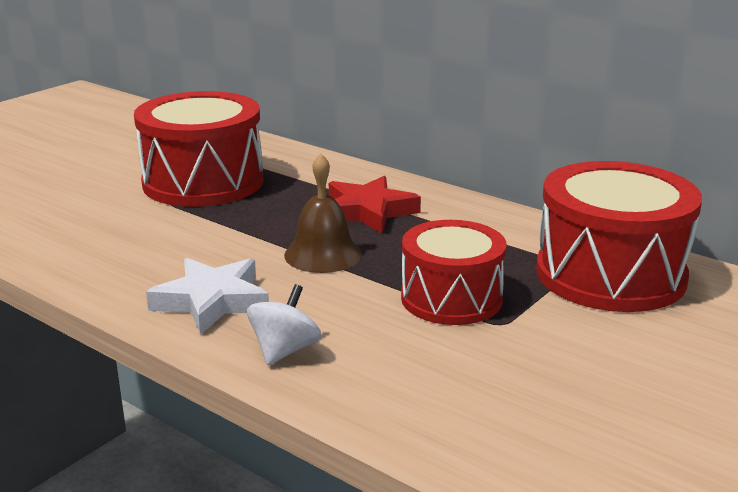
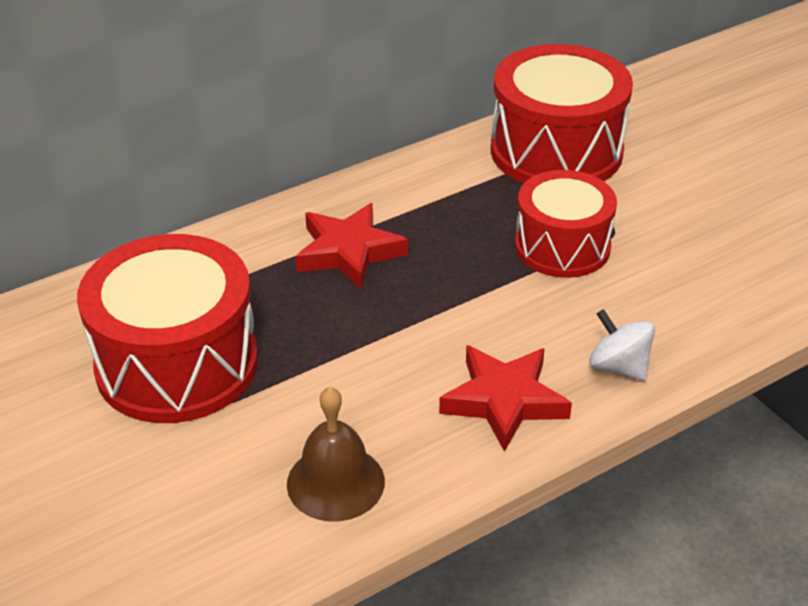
camera: 70 degrees left, 15 degrees up
white star [146,258,269,335] -> red star [439,345,572,452]
brown bell [284,153,362,273] -> brown bell moved to [287,387,385,521]

